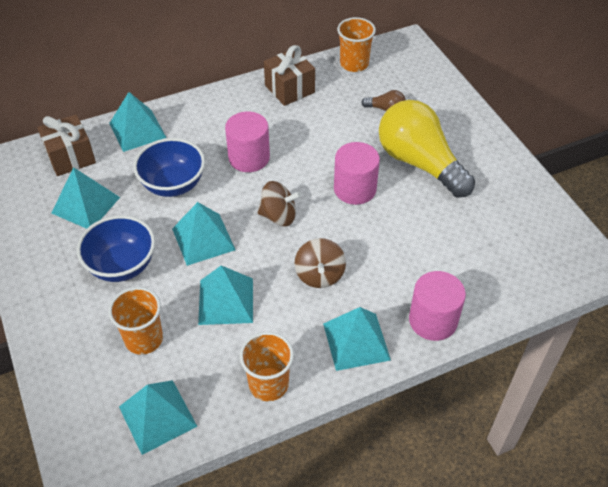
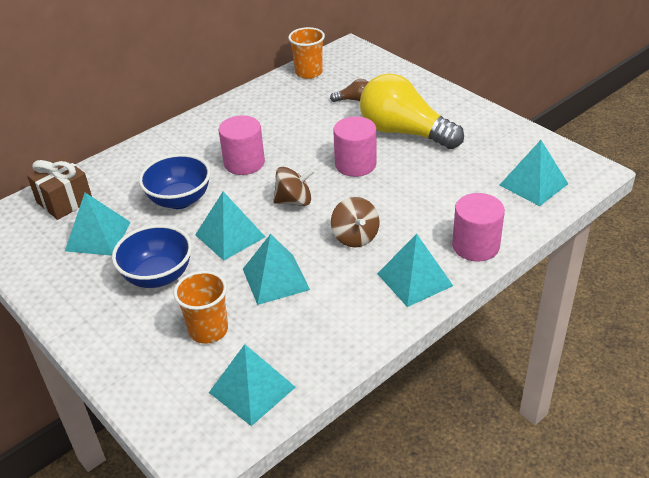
camera: 15 degrees left, 10 degrees down
turquoise pyramid [109,92,167,152] -> turquoise pyramid moved to [500,140,568,206]
orange cup [239,332,294,401] -> none
brown gift [264,45,315,106] -> none

